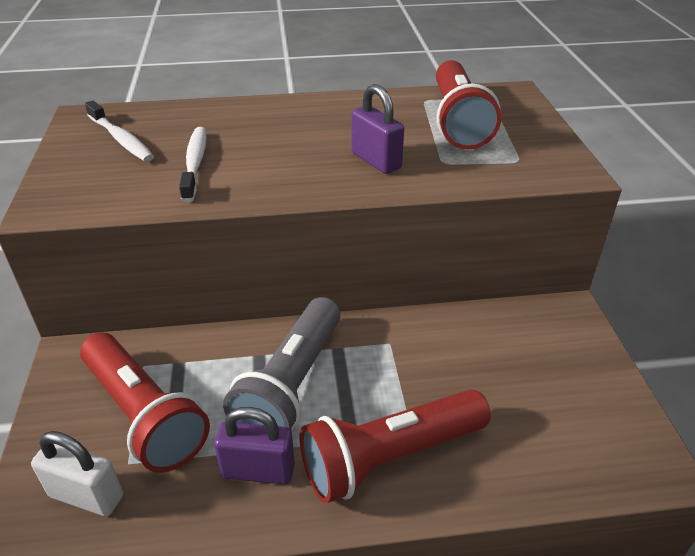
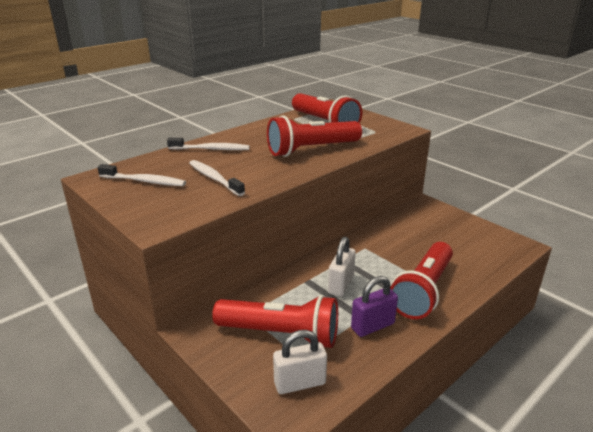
camera: 35 degrees left, 10 degrees down
grey flashlight [223,297,340,429] -> white padlock [328,237,356,297]
purple padlock [351,84,404,174] -> red flashlight [267,115,362,157]
none -> white toothbrush [167,138,250,150]

